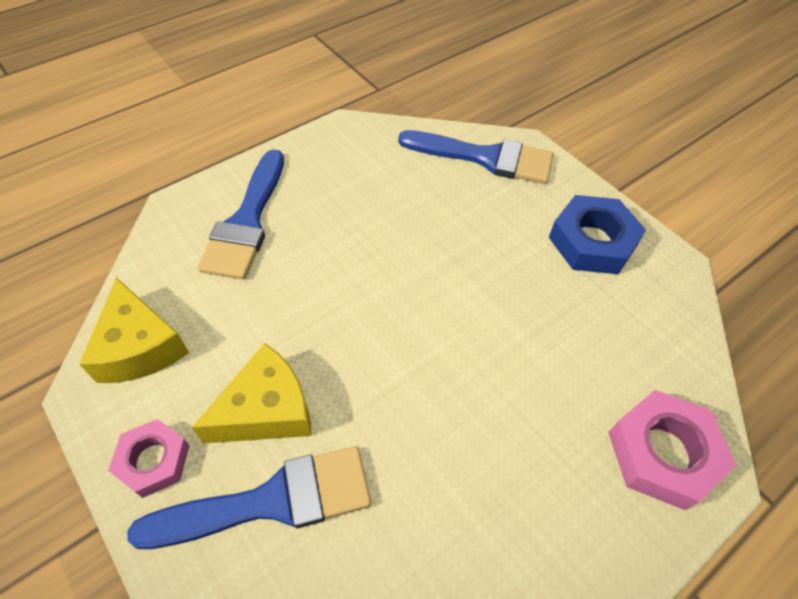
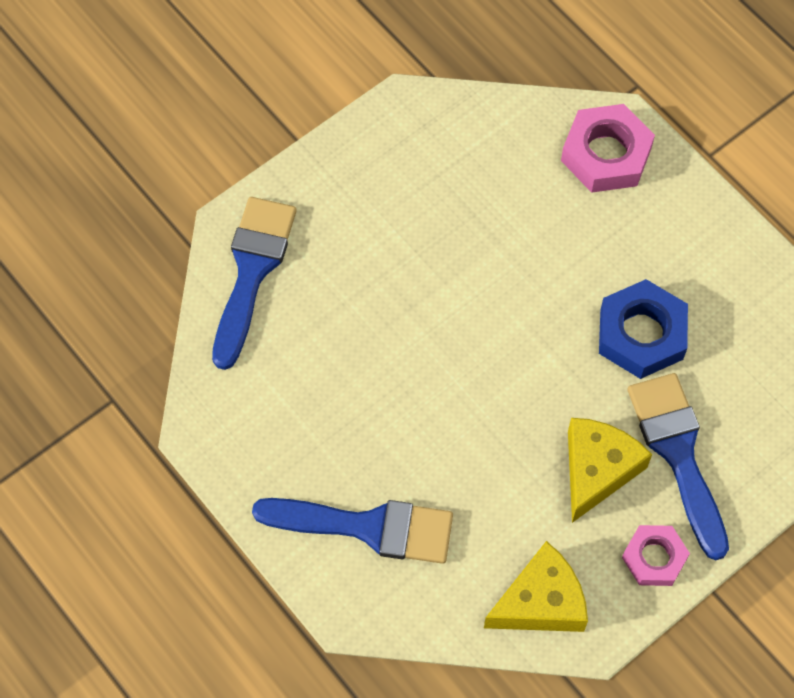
camera: 90 degrees left, 10 degrees up
yellow cheese [192,343,312,444] -> yellow cheese turned 60 degrees clockwise [568,418,652,523]
blue nut [549,195,646,274] -> blue nut moved to [599,279,688,379]

